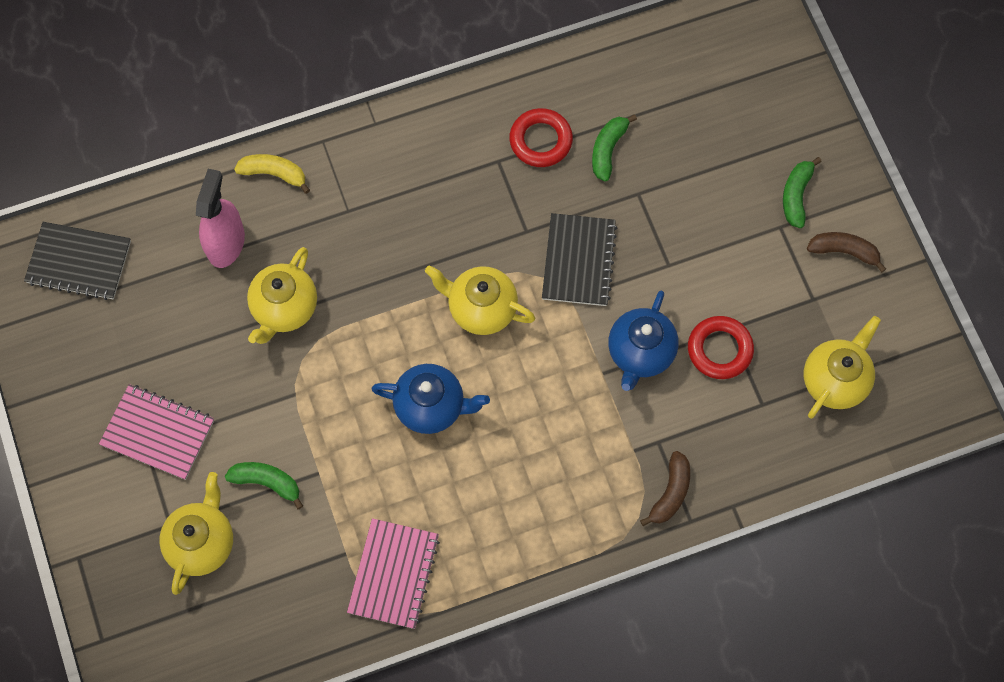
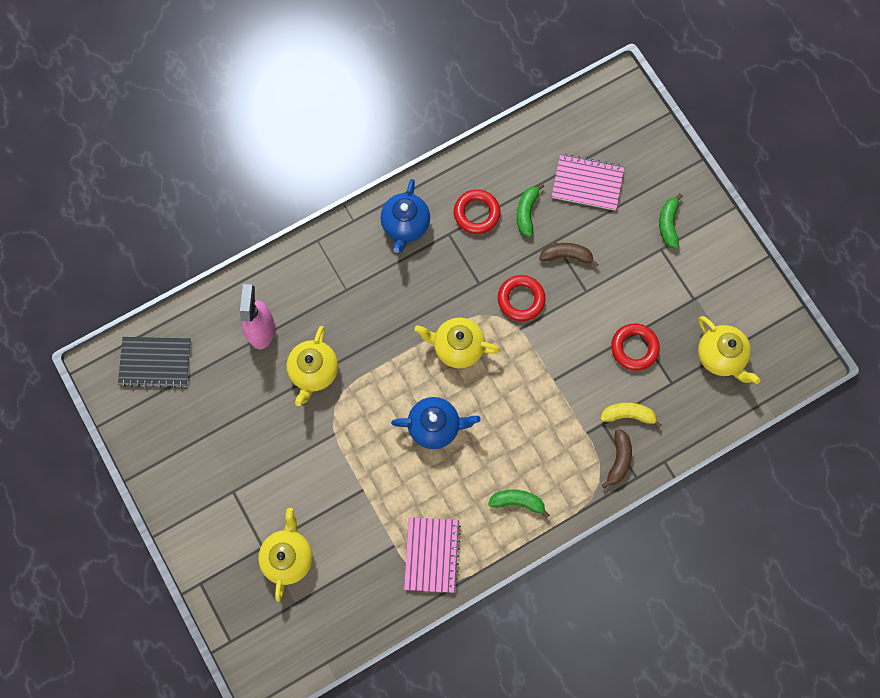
camera: 10 degrees left, 5 degrees up
pink notebook [99,384,214,480] -> pink notebook moved to [552,154,624,210]
green banana [225,462,303,509] -> green banana moved to [488,489,550,519]
yellow banana [234,154,310,194] -> yellow banana moved to [600,403,662,428]
black notebook [542,213,617,306] -> red ring [498,275,546,321]
blue teapot [608,291,679,391] -> blue teapot moved to [380,179,430,253]
yellow teapot [804,316,881,419] -> yellow teapot turned 120 degrees clockwise [698,316,760,384]
brown banana [807,232,886,272] -> brown banana moved to [539,243,598,267]

